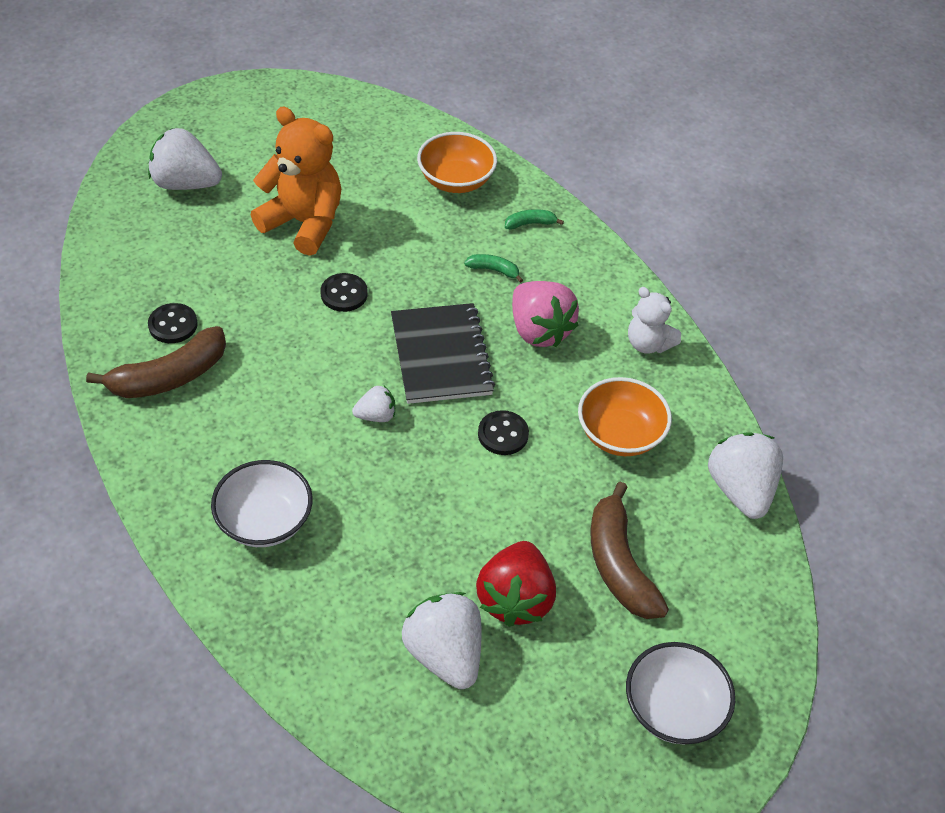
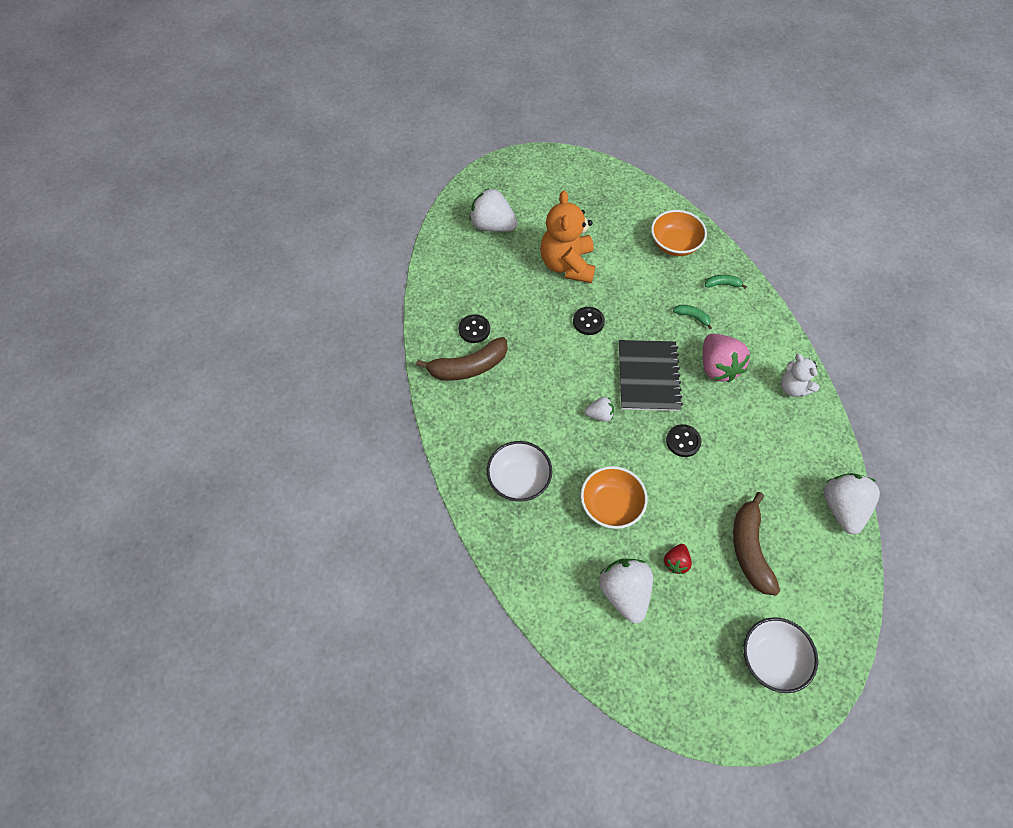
camera: 15 degrees right, 10 degrees up
orange teddy bear [251,107,341,256] -> orange teddy bear turned 135 degrees counterclockwise [540,190,595,283]
red strawberry [476,541,556,627] -> red strawberry [664,544,692,574], size x0.52
orange bowl [578,377,672,456] -> orange bowl moved to [581,466,648,529]

